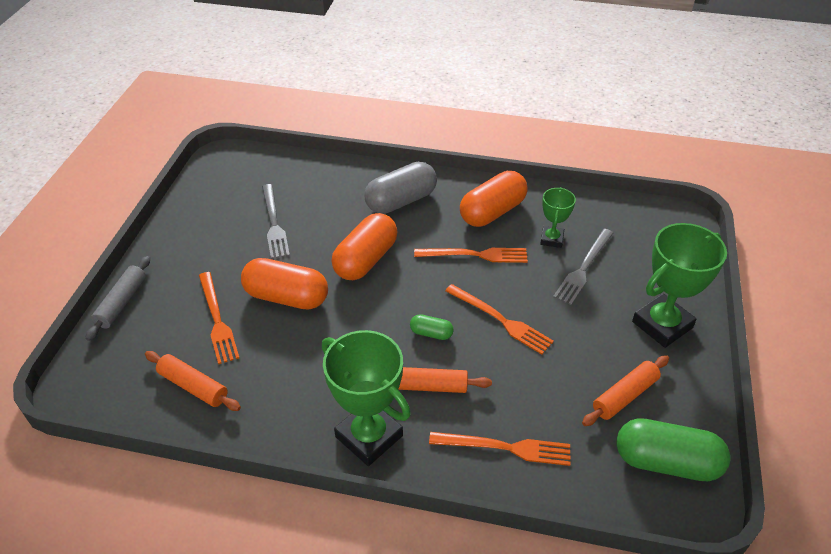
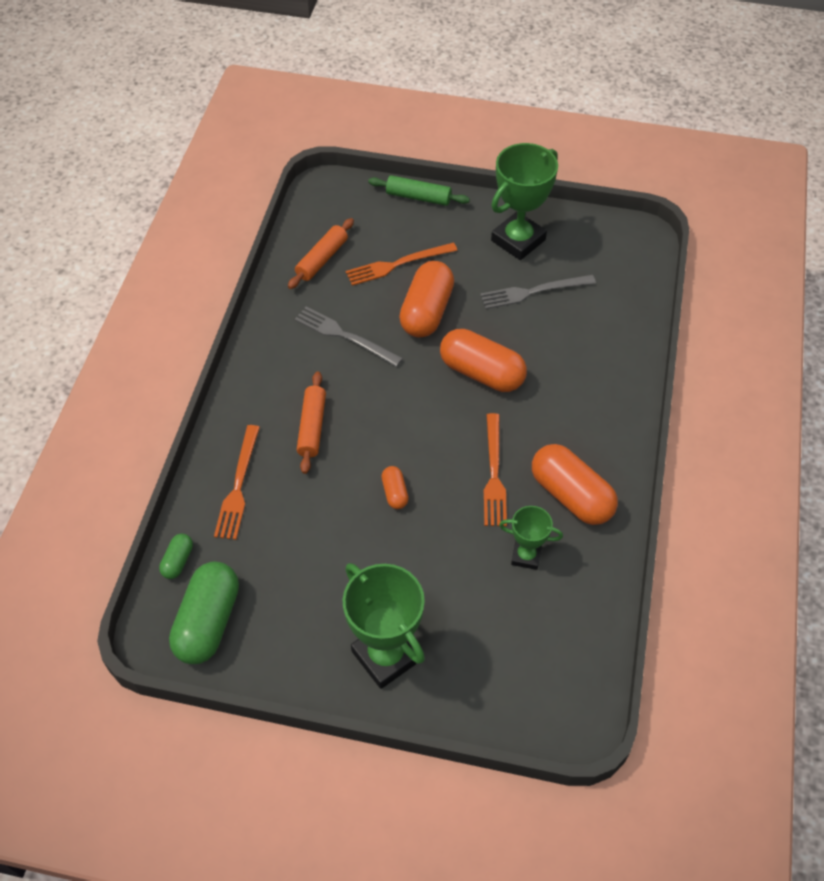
camera: 90 degrees right, 10 degrees up
grey rolling pin [85,256,150,341] -> green rolling pin [368,175,470,206]
green trophy [322,330,411,466] -> green trophy moved to [491,143,558,260]
grey capsule [364,162,437,214] -> none
green capsule [410,314,454,340] -> green capsule moved to [159,534,193,579]
orange fork [445,284,554,354] -> orange capsule [382,466,409,509]
grey fork [553,229,613,305] -> grey fork moved to [295,307,403,367]
orange rolling pin [582,355,669,426] -> none

